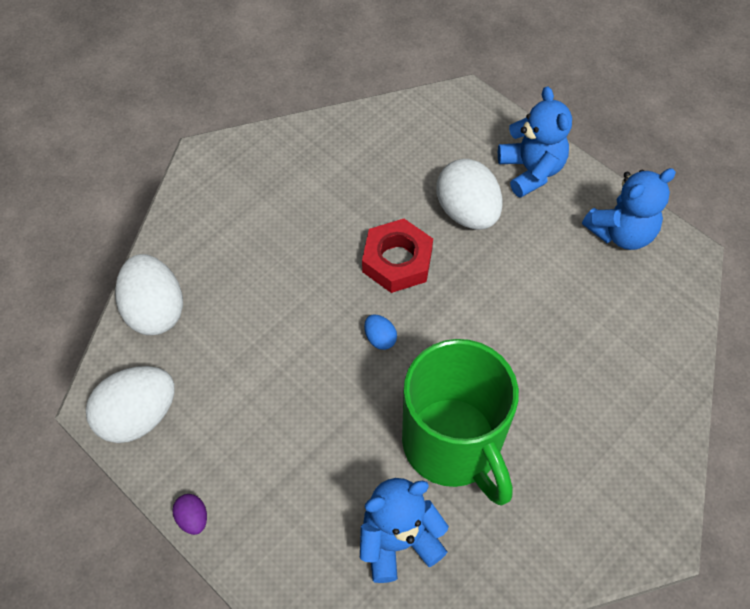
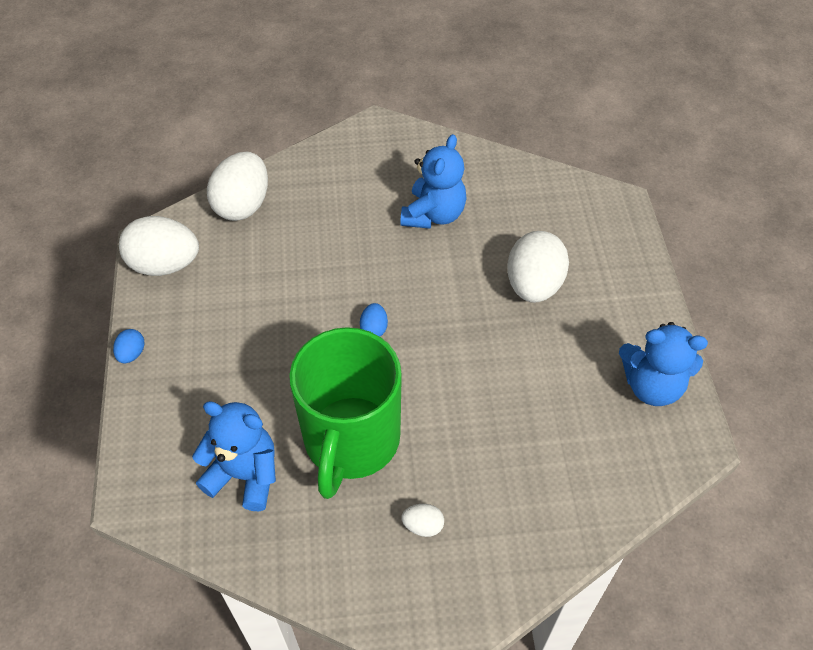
camera: 40 degrees right, 5 degrees down
purple egg [172,494,207,535] -> blue egg [113,329,145,364]
red nut [362,219,433,293] -> none
blue teddy bear [498,86,572,198] -> blue teddy bear moved to [400,134,467,229]
none -> white egg [401,504,444,537]

